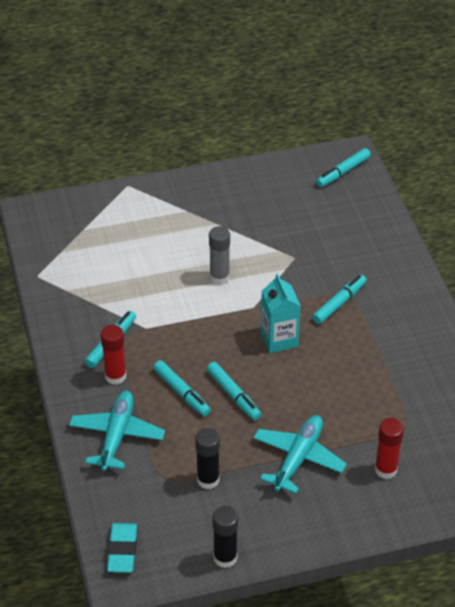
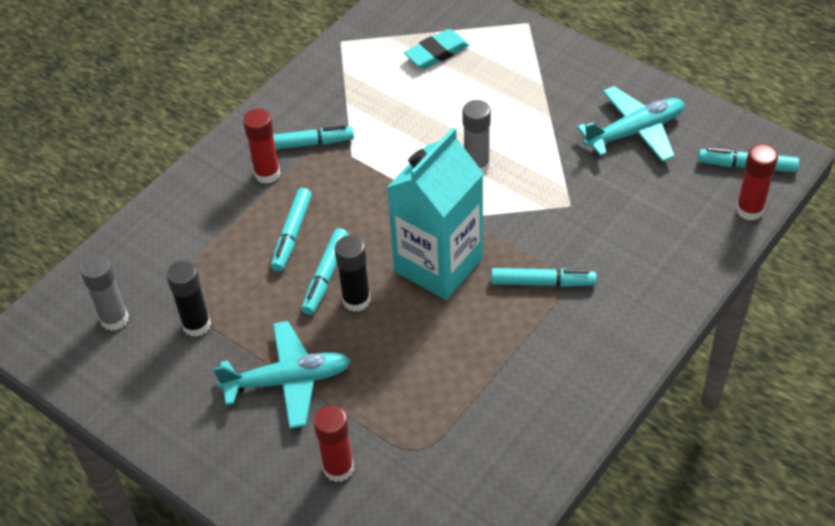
camera: 55 degrees right, 5 degrees up
turquoise plane [69,391,165,471] -> turquoise plane moved to [577,86,684,162]
turquoise eraser [107,523,137,573] -> turquoise eraser moved to [404,29,469,69]
black glue stick [212,506,238,568] -> black glue stick moved to [335,235,370,312]
turquoise carton [261,274,301,353] -> turquoise carton [386,127,484,300], size x1.61
none -> grey glue stick [80,255,129,331]
none -> red glue stick [736,144,778,220]

